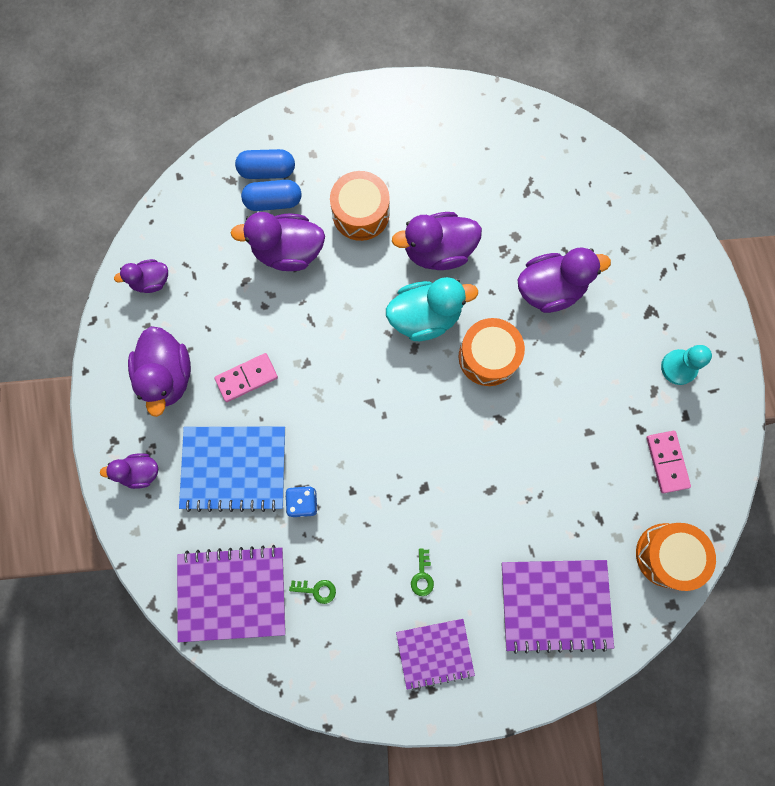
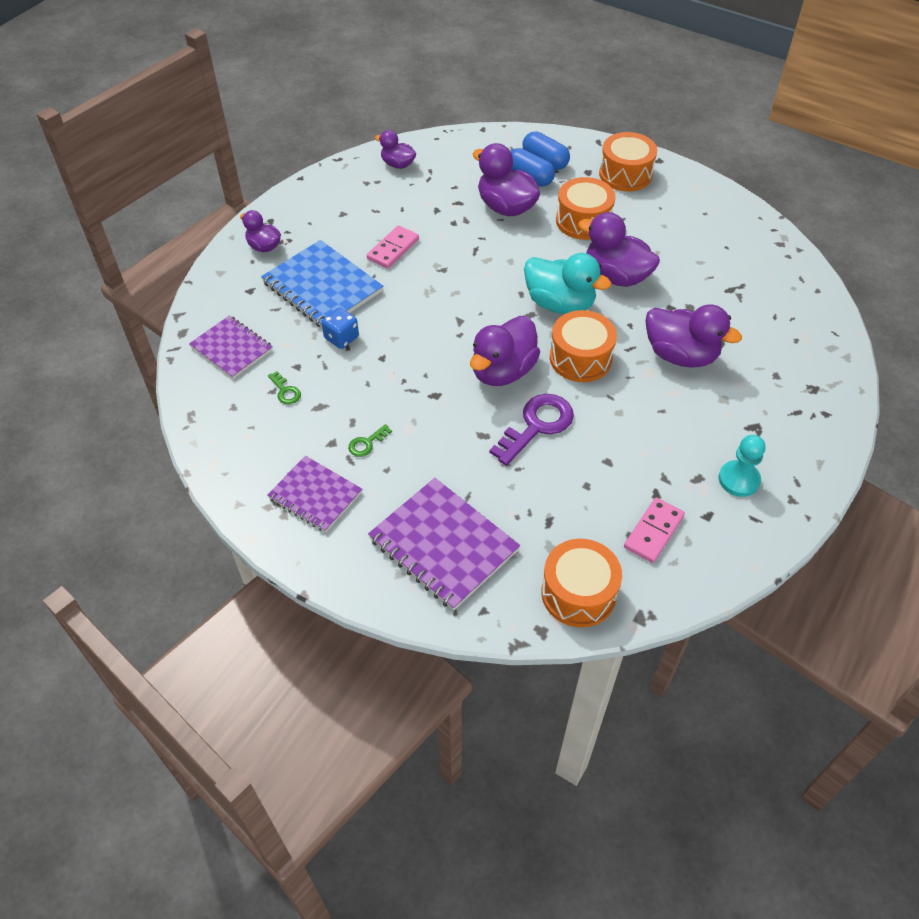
camera: 45 degrees right, 25 degrees down
purple duck [128,326,191,417] -> purple duck moved to [470,316,540,386]
purple notebook [177,545,286,642] -> purple notebook [189,315,273,379], size x0.64
pink domino [214,353,278,402] -> pink domino turned 75 degrees counterclockwise [367,225,419,269]
none -> purple key [489,394,574,466]
none -> orange drum [599,132,657,192]

